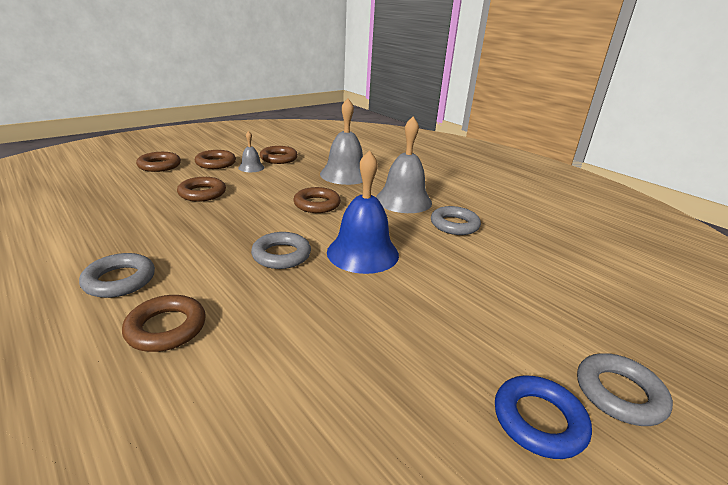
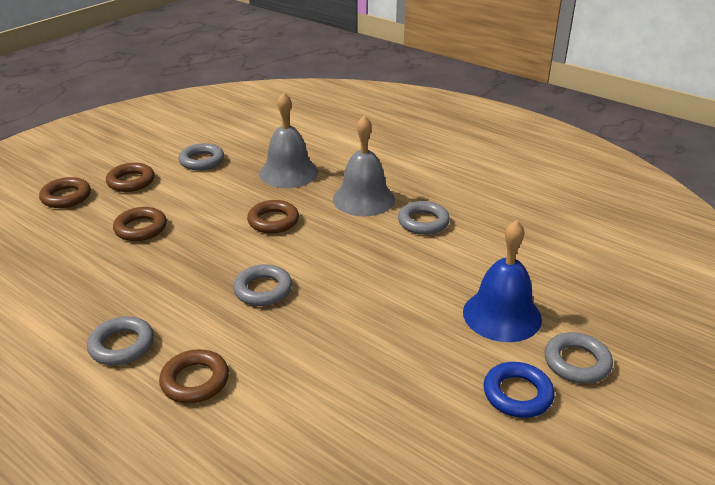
camera: 10 degrees left, 5 degrees up
grey bell [238,131,264,172] -> none
brown ring [260,146,298,164] -> grey ring [178,143,224,170]
blue bell [327,150,399,274] -> blue bell moved to [463,220,542,342]

